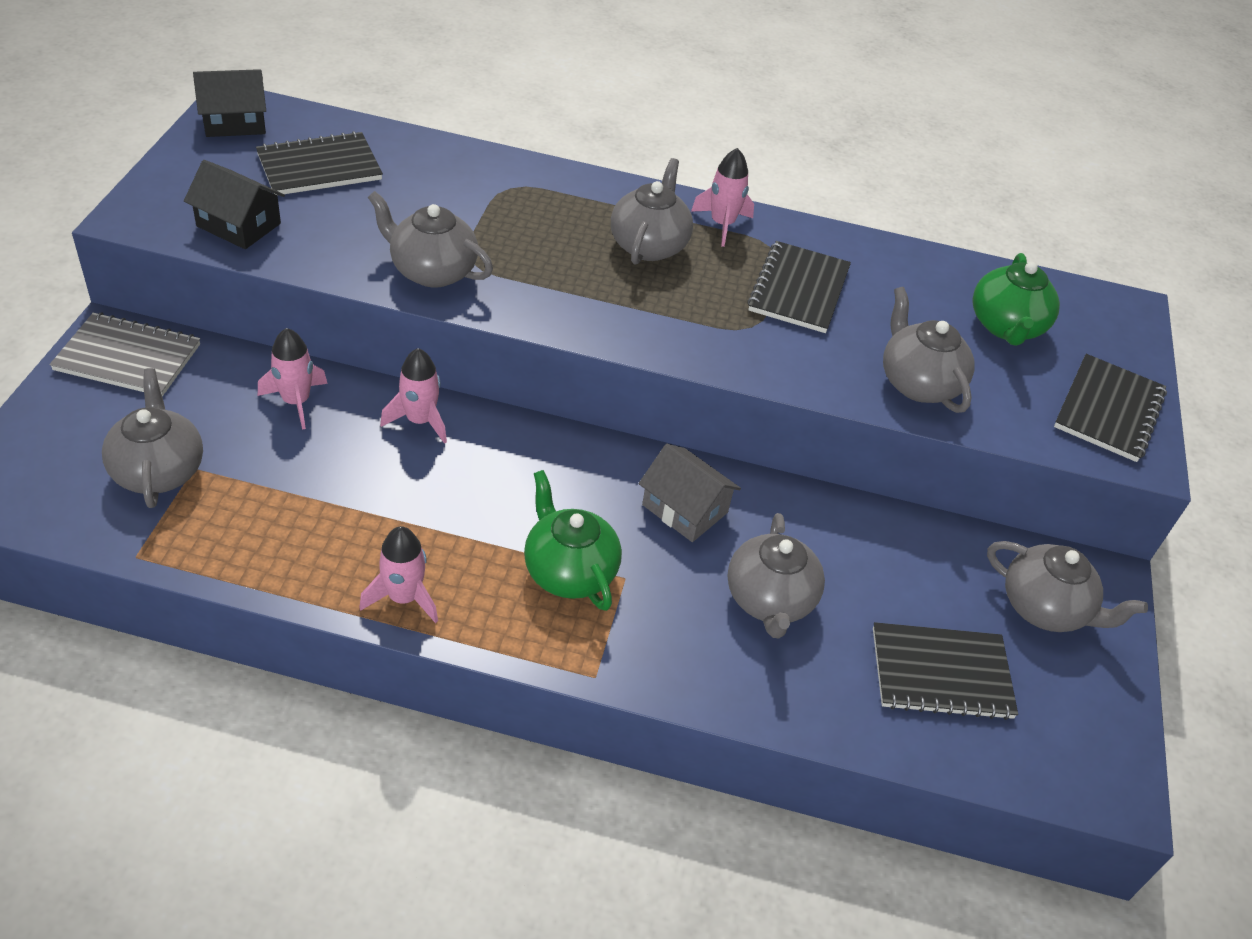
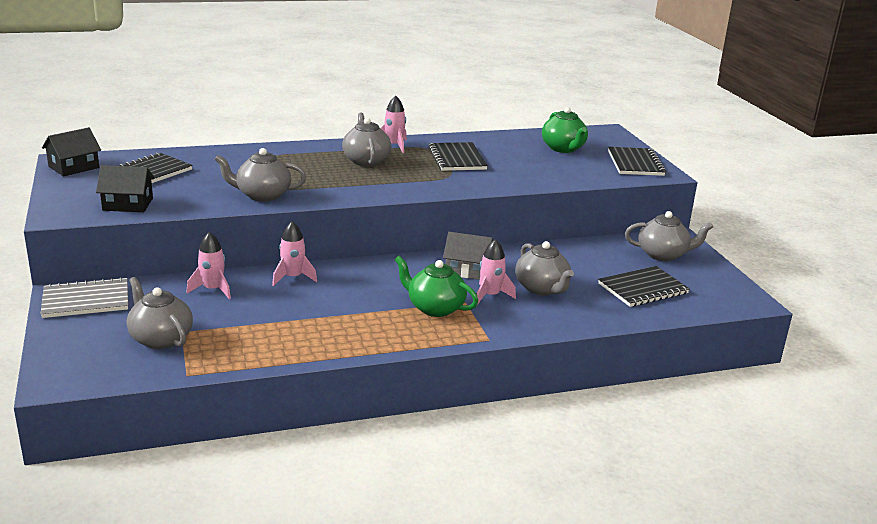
camera: 25 degrees left, 20 degrees down
pink rocket [359,526,438,623] -> pink rocket moved to [477,239,516,305]
grey teapot [883,287,975,413] -> none

